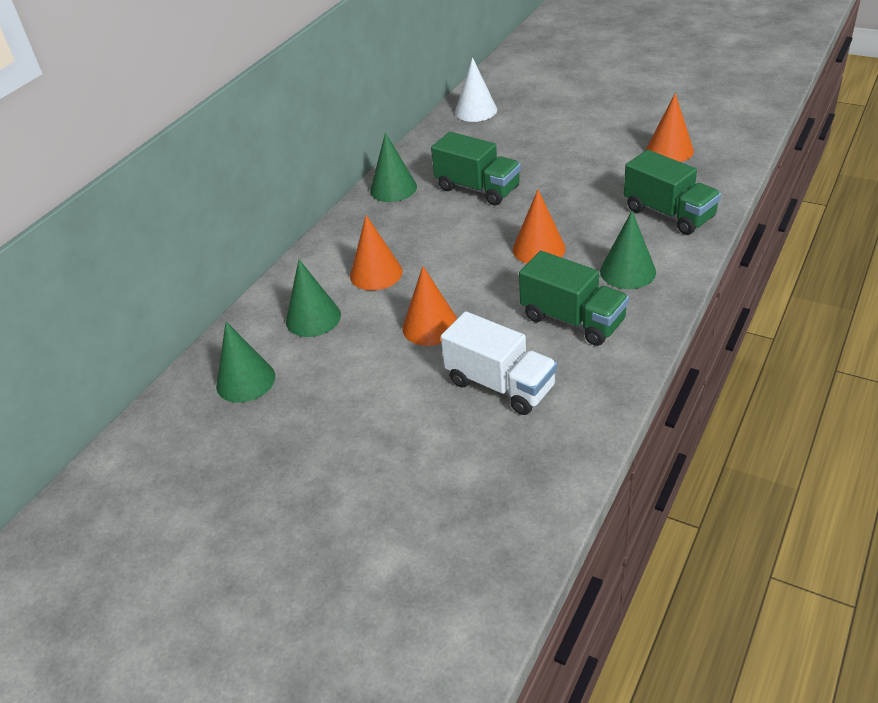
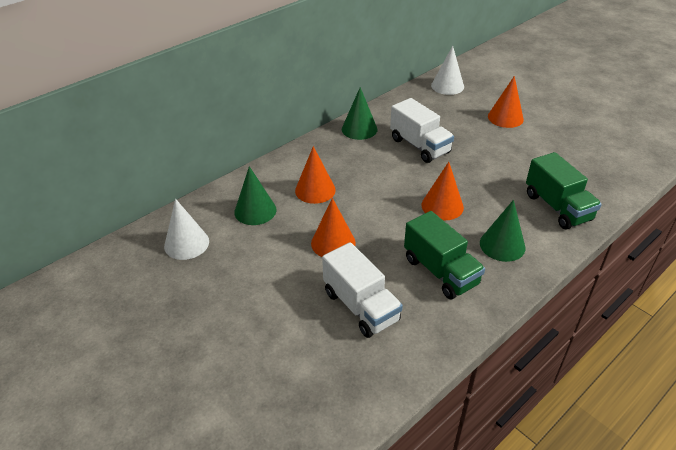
camera: 15 degrees right, 0 degrees up
green cone [216,322,275,403] -> white cone [164,199,209,260]
green truck [431,132,521,206] -> white truck [390,98,454,163]
orange cone [646,93,694,162] -> orange cone moved to [488,76,524,128]

